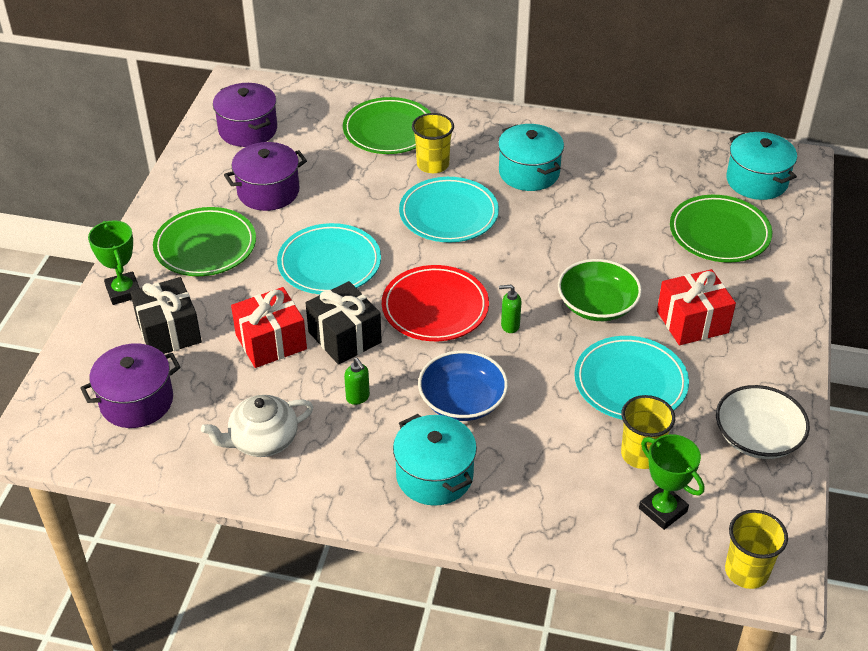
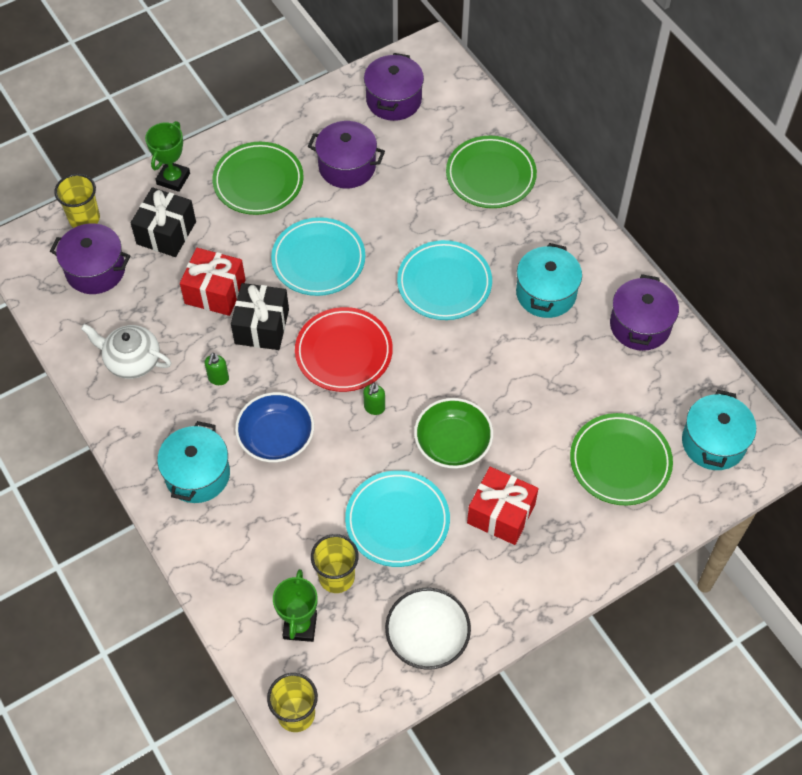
camera: 45 degrees right, 15 degrees up
yellow cup [412,113,454,173] -> yellow cup moved to [54,174,100,228]
green soap dispenser [499,285,522,333] -> green soap dispenser turned 120 degrees counterclockwise [363,383,385,415]
none -> purple pot [610,274,679,351]

